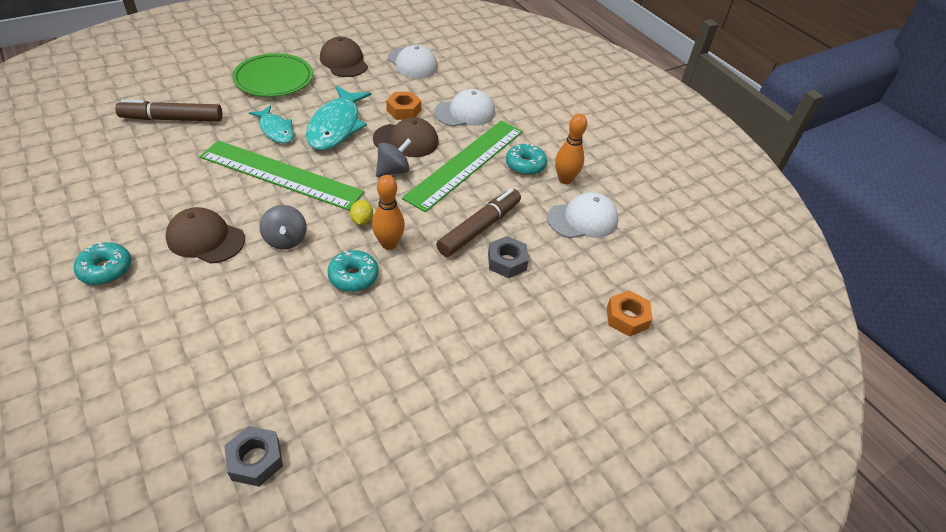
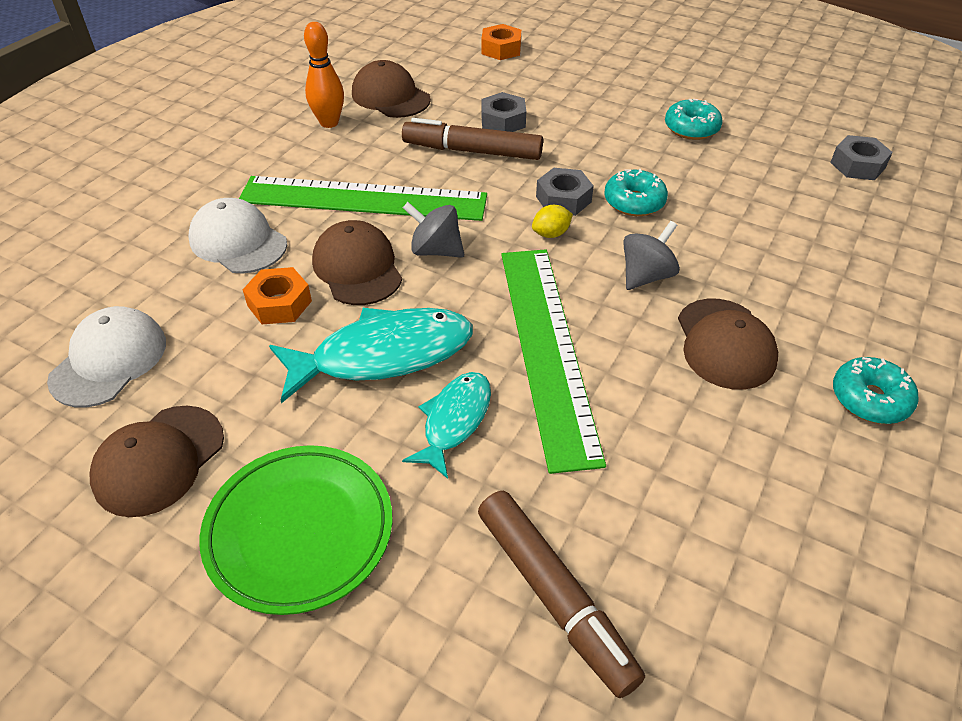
camera: 115 degrees left, 0 degrees up
orange bowling pin [372,175,405,250] -> grey nut [536,168,594,216]
turquoise donut [506,143,547,175] -> turquoise donut moved to [665,99,723,140]
white cap [547,192,618,238] -> brown cap [352,60,431,118]

